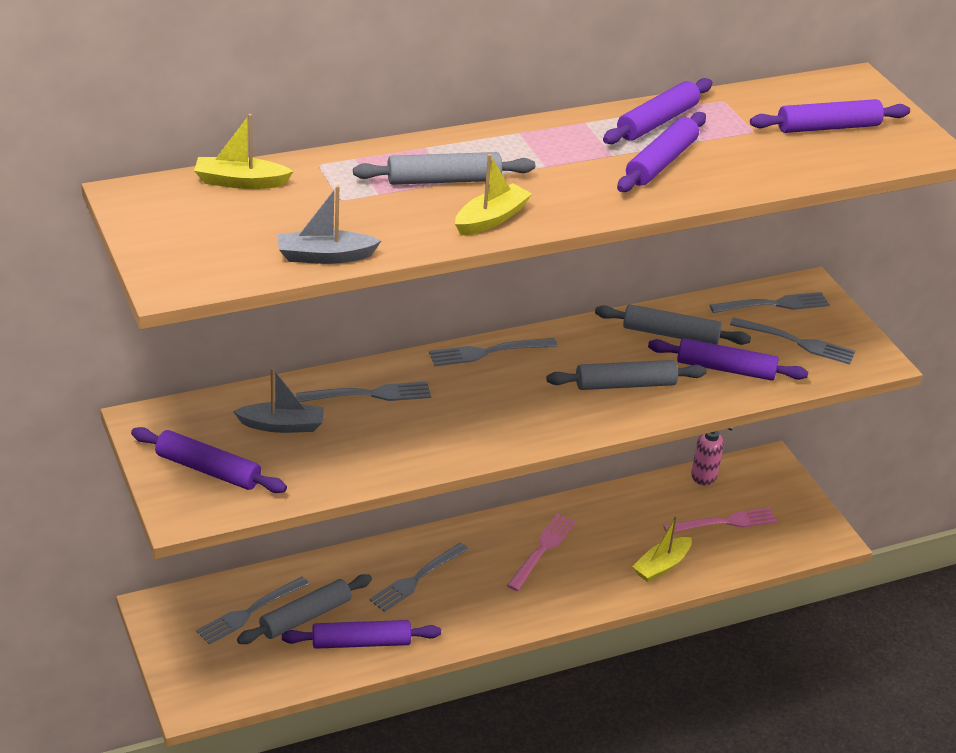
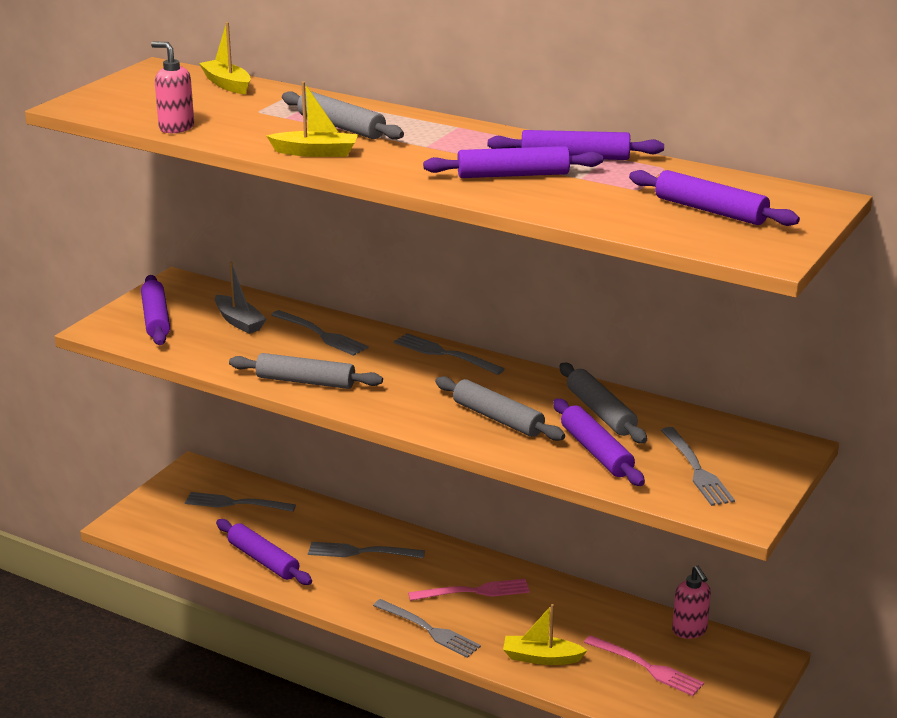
camera: 55 degrees right, 10 degrees down
grey rolling pin [237,574,372,644] -> grey rolling pin moved to [229,353,383,389]
grey boat [278,186,381,264] -> pink soap dispenser [151,42,194,133]
grey fork [710,292,830,313] -> grey fork moved to [373,599,481,658]

